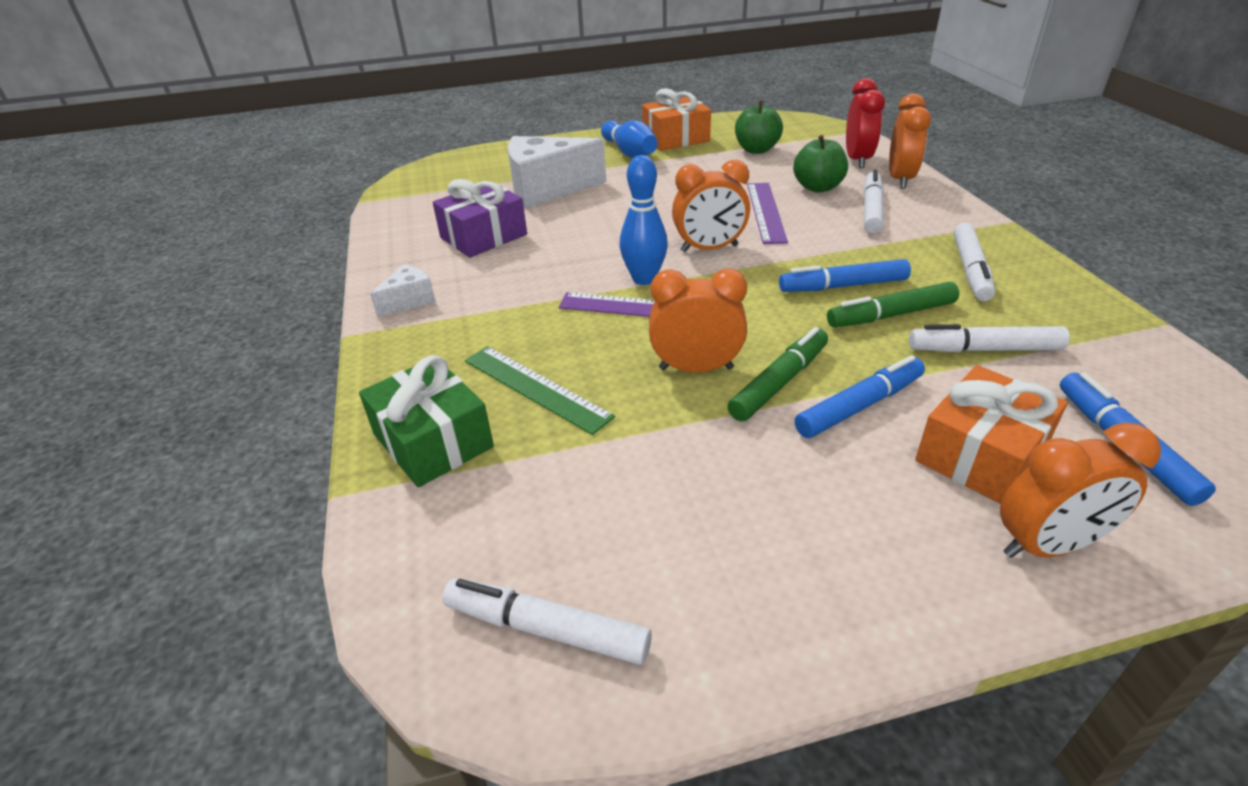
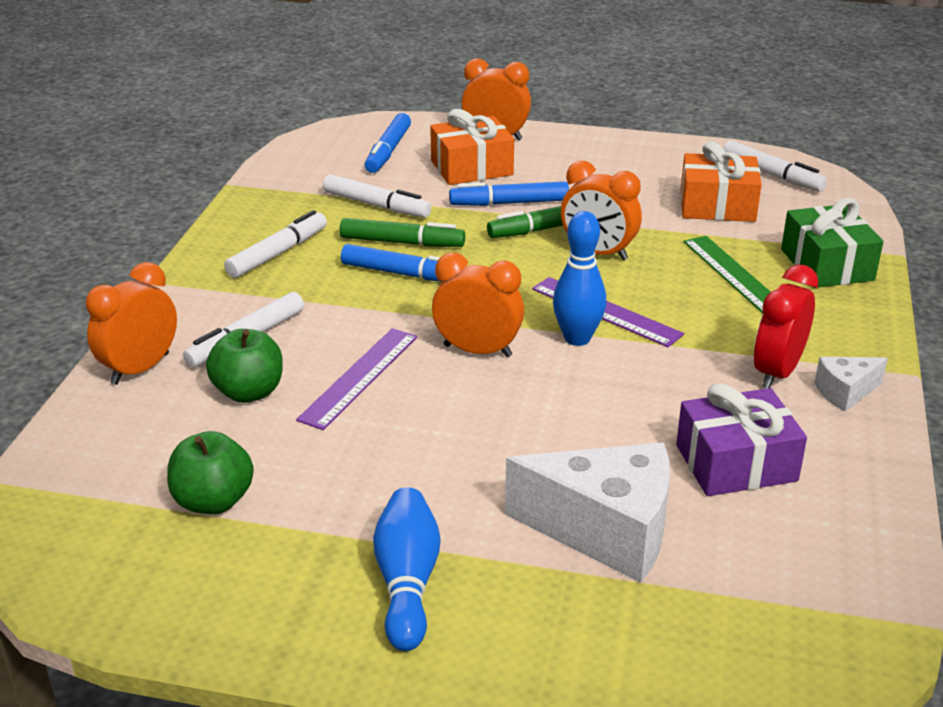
camera: 155 degrees left, 5 degrees down
orange gift [642,88,711,151] -> orange gift moved to [680,141,762,222]
red clock [846,78,885,168] -> red clock moved to [754,265,818,389]

